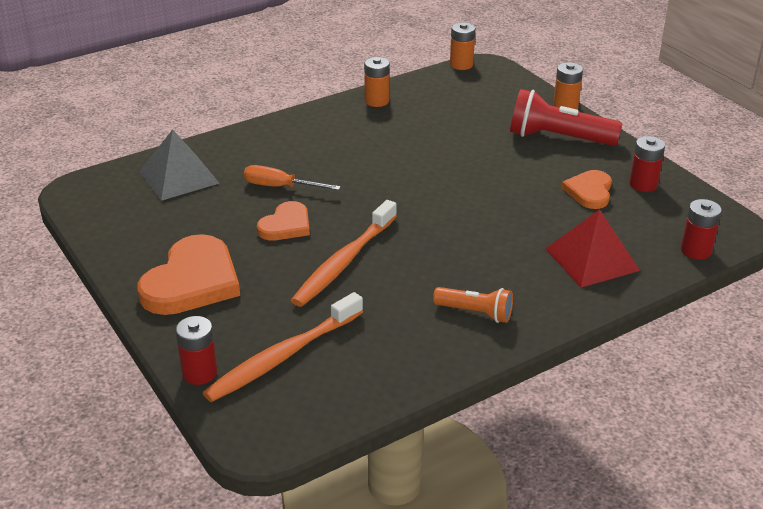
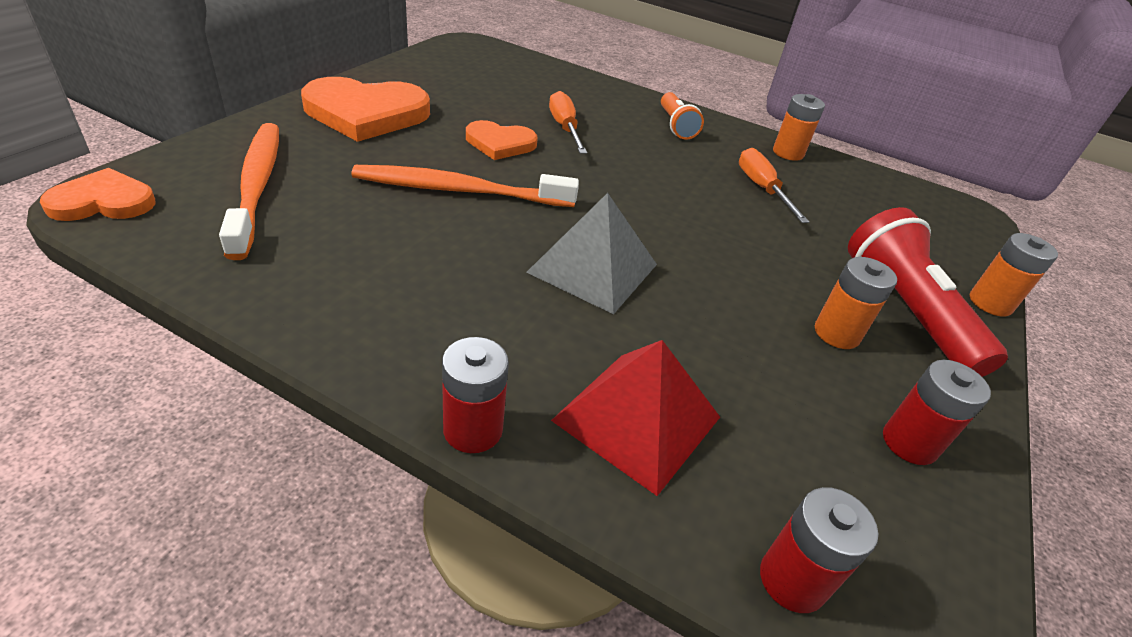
camera: 55 degrees right, 5 degrees up
grey pyramid [139,130,219,201] -> grey pyramid moved to [526,193,657,314]
red battery [176,316,218,385] -> red battery moved to [442,337,509,453]
orange toothbrush [203,292,363,402] -> orange toothbrush turned 60 degrees clockwise [219,123,279,260]
orange flashlight [433,287,513,323] -> orange flashlight moved to [661,92,704,140]
orange battery [450,23,475,70] -> orange battery moved to [815,257,897,349]
orange heart [561,170,612,209] -> orange heart moved to [40,168,156,221]
none -> orange screwdriver [739,148,809,223]

